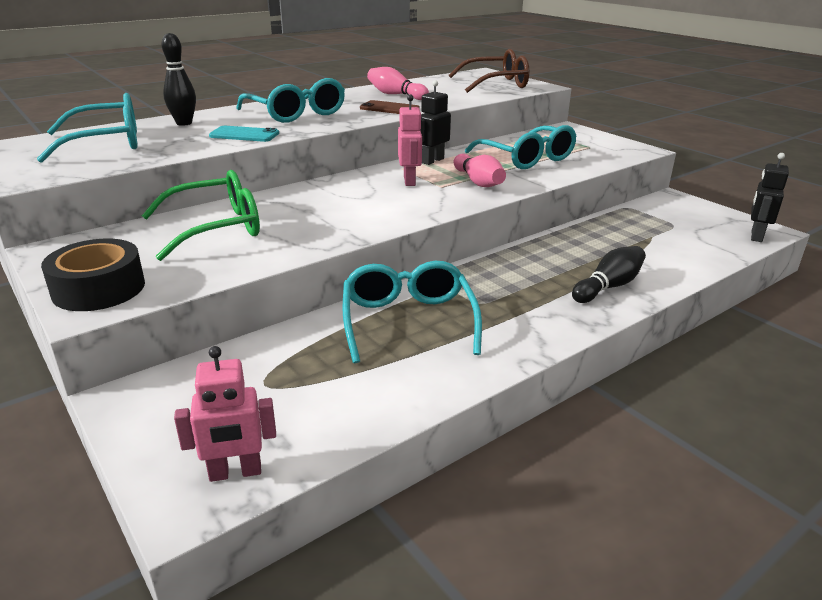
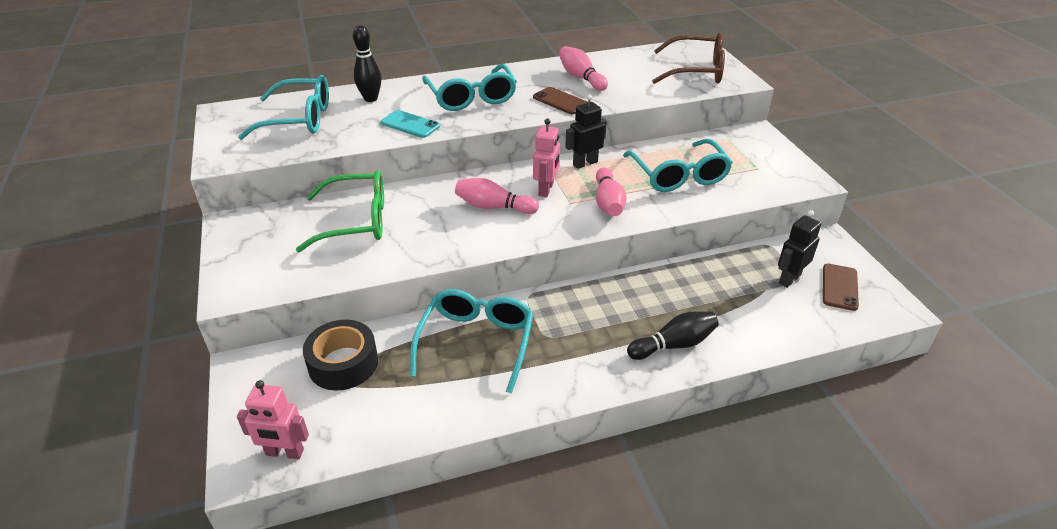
camera: 20 degrees right, 10 degrees up
black tape [41,239,145,311] -> black tape moved to [303,320,378,391]
black robot [751,153,789,242] -> black robot moved to [778,210,821,288]
none -> pink bowling pin [455,178,539,214]
none -> brown phone [823,263,859,311]

